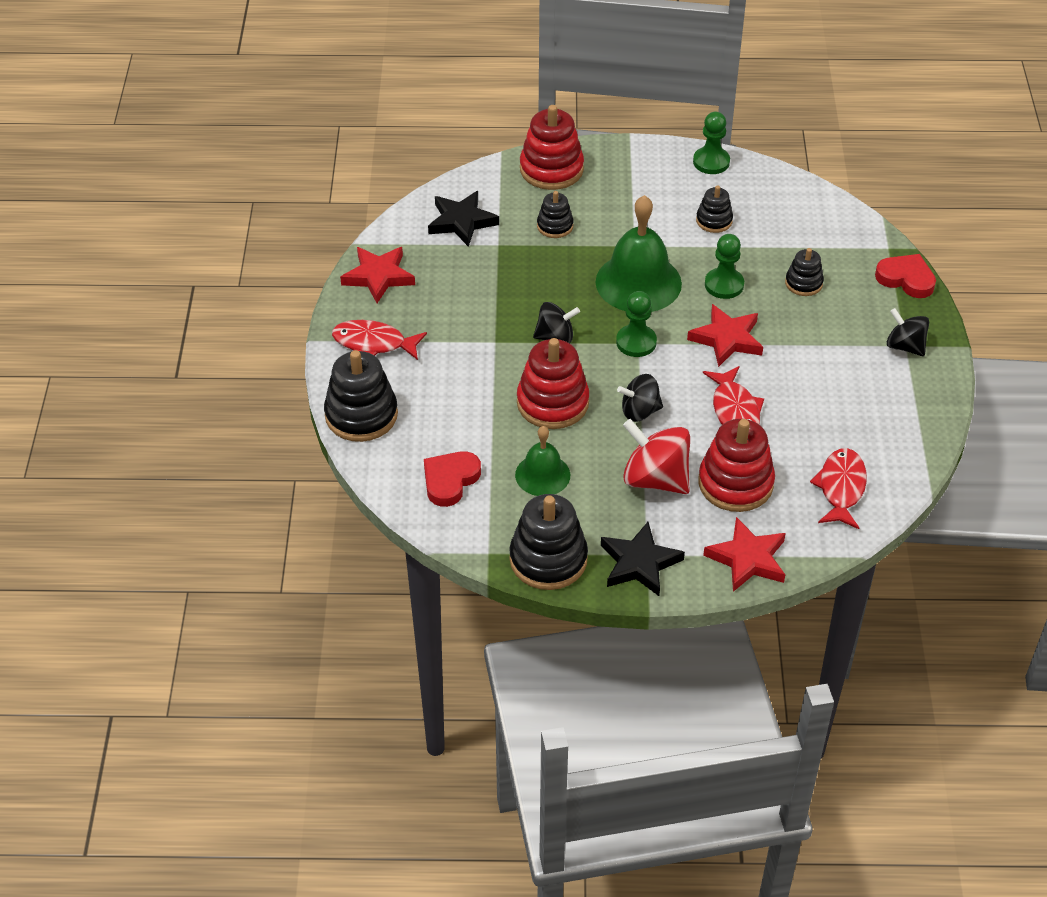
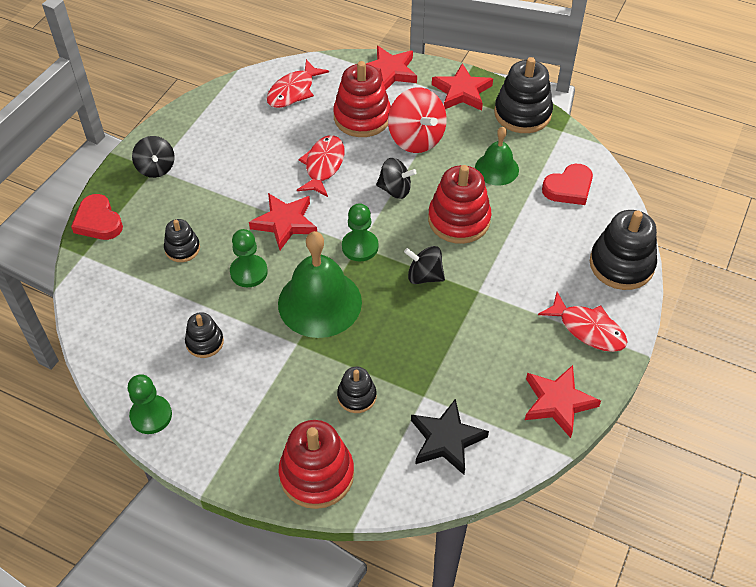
camera: 155 degrees left, 5 degrees up
black star [601,522,685,596] -> red star [432,63,493,111]

